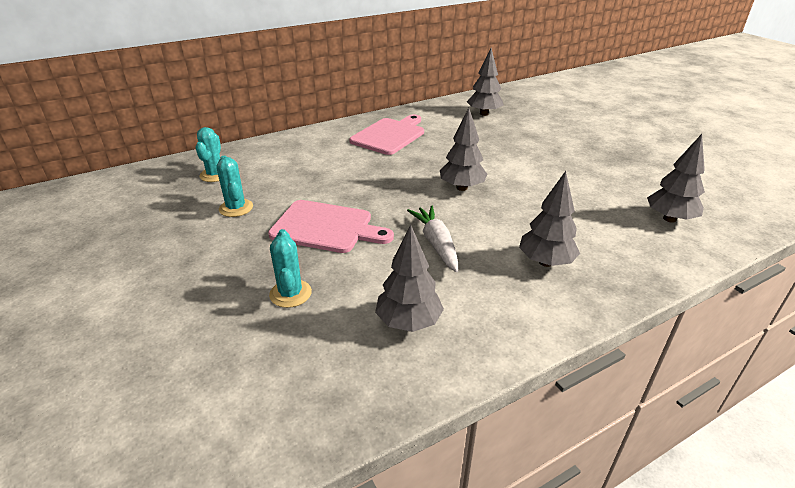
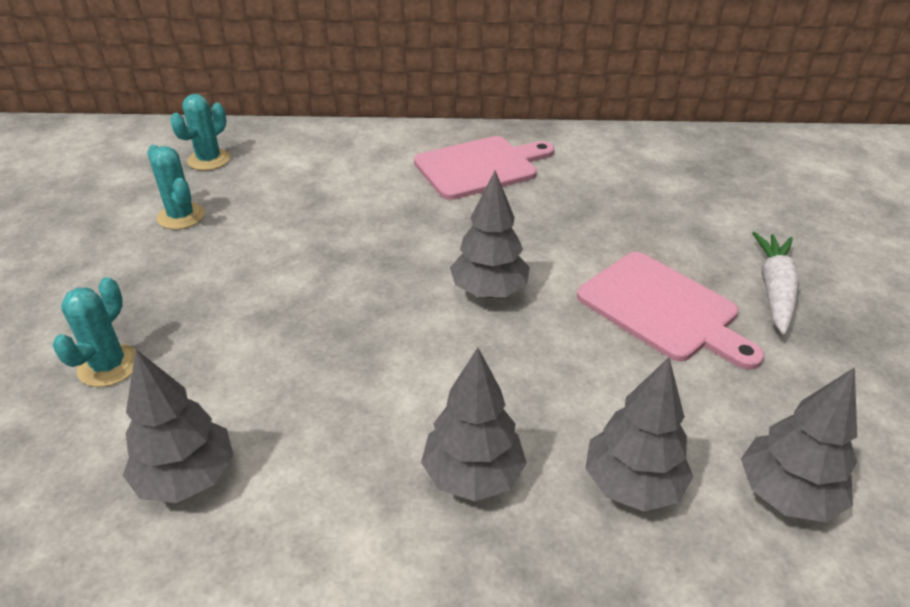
camera: 30 degrees right, 5 degrees up
turquoise cactus [216,156,253,217] -> turquoise cactus turned 45 degrees counterclockwise [147,145,205,230]
pink cutting board [268,200,394,253] -> pink cutting board moved to [577,252,764,370]
white carrot [407,205,458,272] -> white carrot moved to [752,232,799,335]
grey tree [467,48,504,116] -> grey tree moved to [585,357,693,511]

